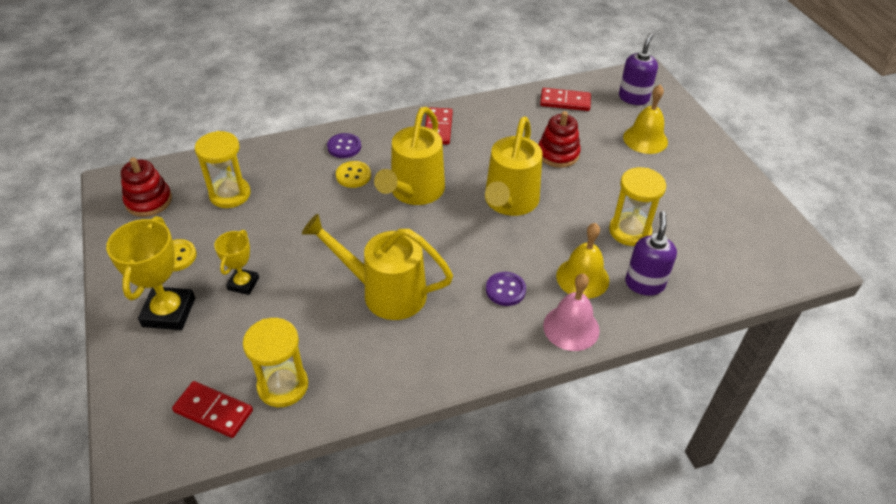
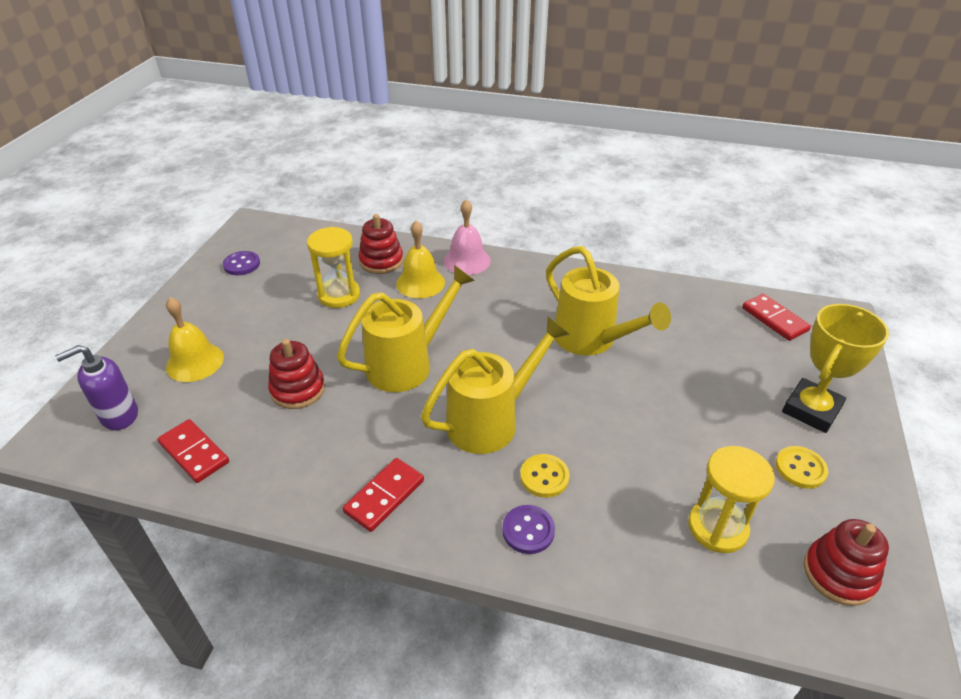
camera: 145 degrees left, 5 degrees down
yellow trophy [214,230,259,295] -> none
yellow hourglass [243,318,308,407] -> none
purple button [486,272,526,306] -> purple button moved to [223,251,260,275]
purple soap dispenser [625,211,677,296] -> red stacking toy [359,214,403,274]

